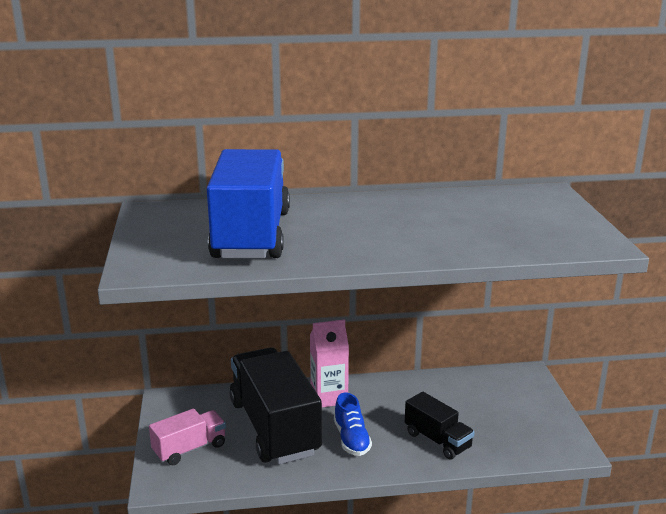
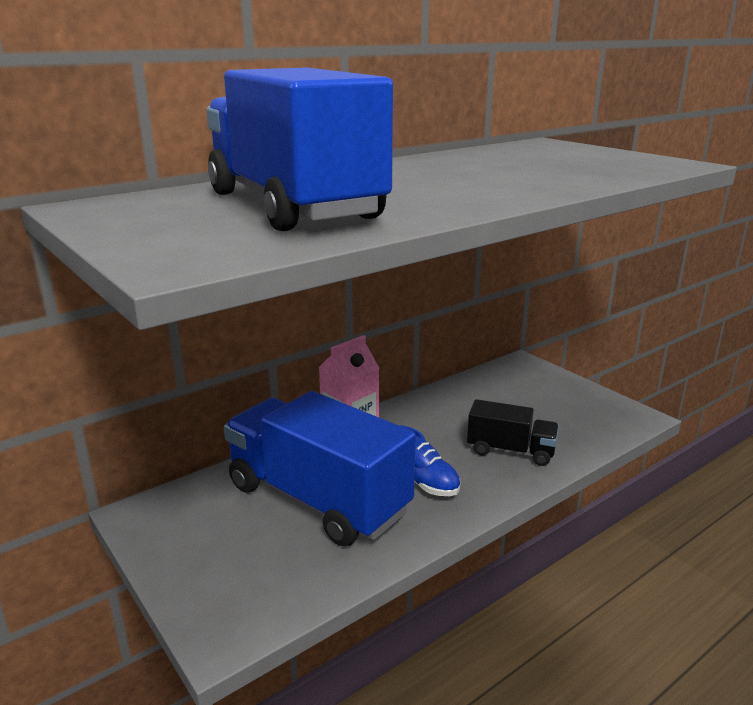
camera: 30 degrees left, 0 degrees up
pink truck [149,409,226,465] -> none
black truck [230,347,322,464] -> blue truck [224,391,416,546]

